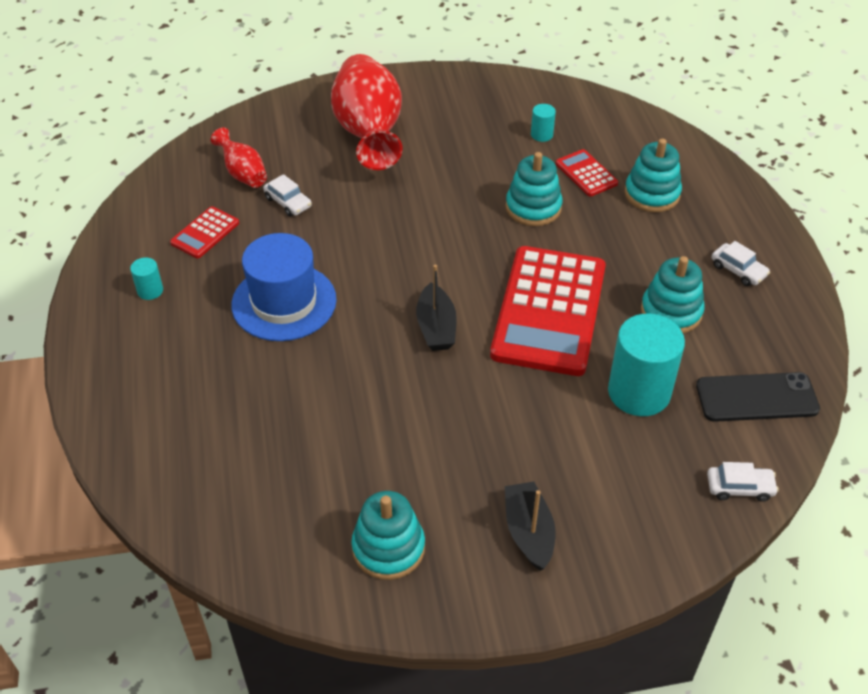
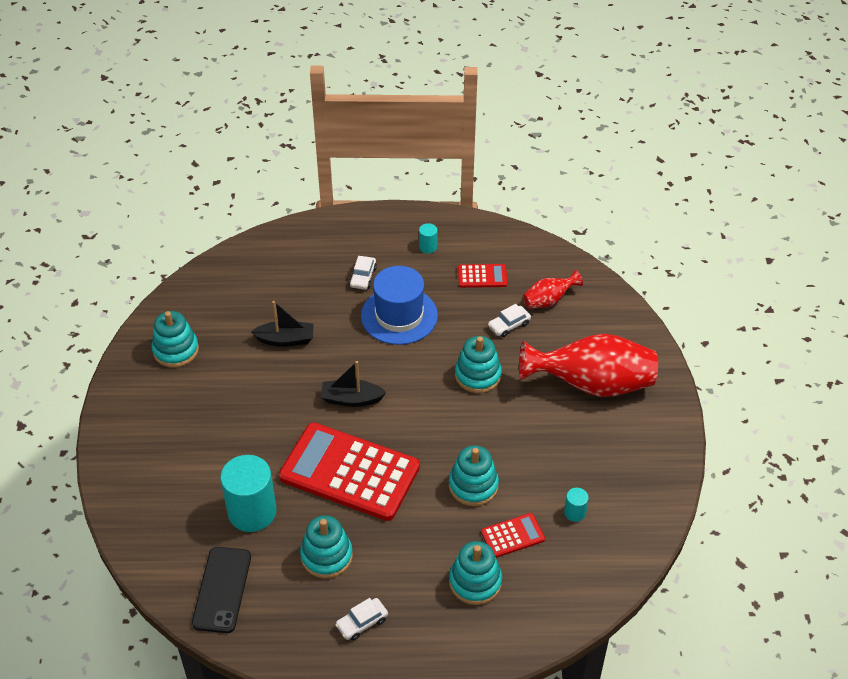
camera: 100 degrees right, 0 degrees up
red calculator [170,206,239,258] -> red calculator turned 135 degrees clockwise [458,264,507,288]
black boat [505,482,556,571] -> black boat moved to [251,301,314,347]
white car [707,462,779,502] -> white car moved to [349,256,377,290]
none -> turquoise stacking toy [455,336,502,393]

